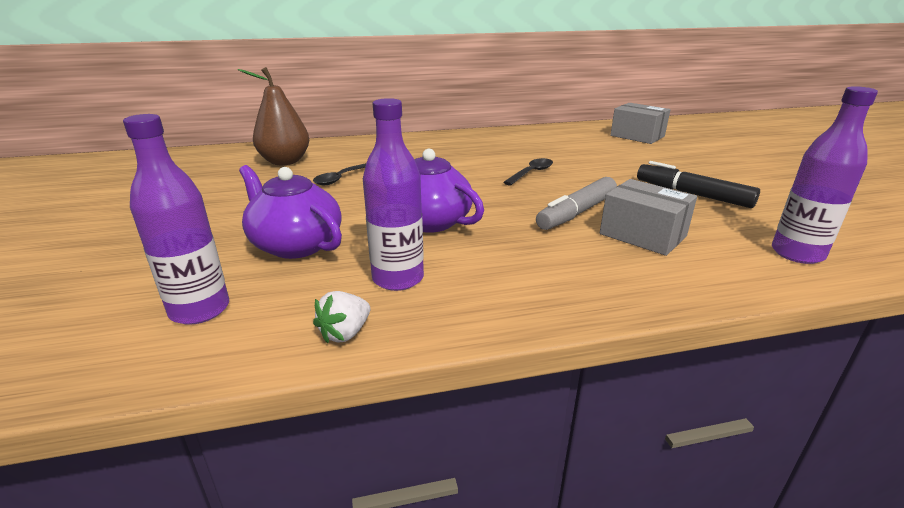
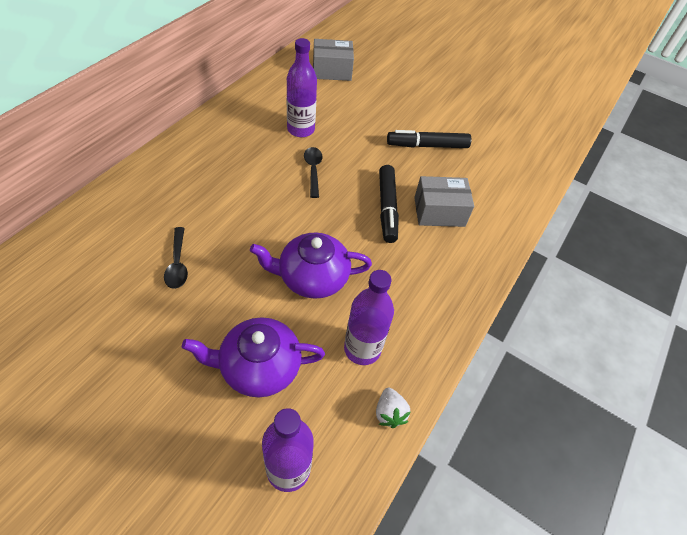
camera: 50 degrees left, 25 degrees up
brown pear [238,67,309,165] -> none
grey marker [536,177,617,230] -> black marker [379,165,399,243]
purple bottle [772,86,878,264] -> purple bottle moved to [287,38,317,137]

